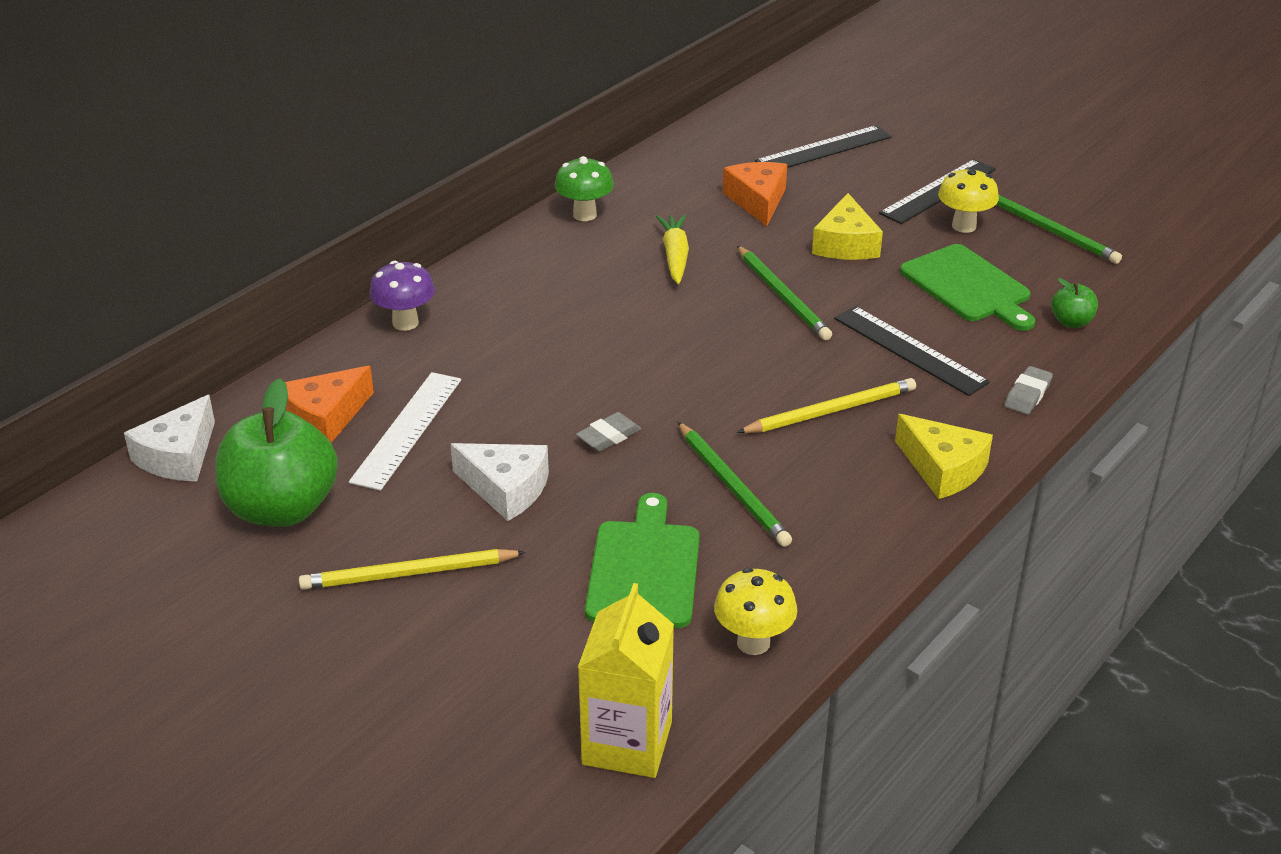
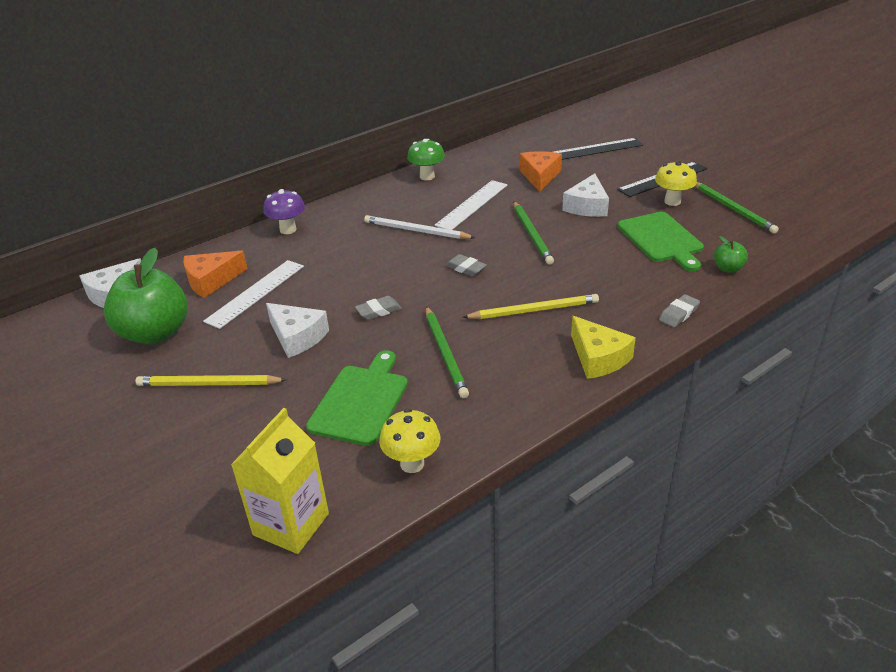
camera: 15 degrees right, 0 degrees up
yellow carrot [656,215,689,284] -> white ruler [434,180,508,230]
yellow cheese [812,193,883,260] -> white cheese [562,174,609,217]
black ruler [834,306,990,396] -> none
none -> white pencil [364,215,475,239]
none -> grey eraser [445,254,487,276]

